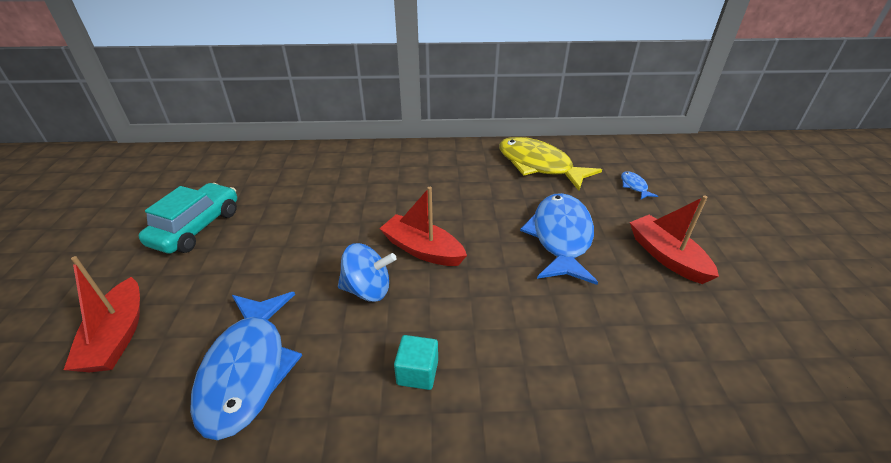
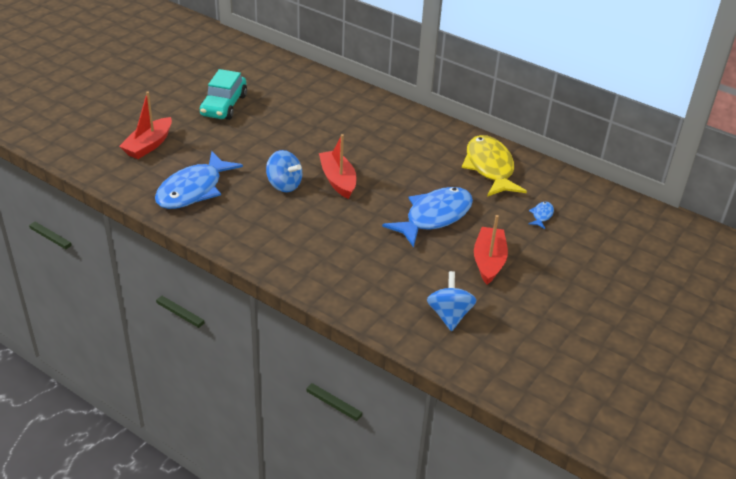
camera: 35 degrees right, 0 degrees up
turquoise car [138,183,237,254] -> turquoise car turned 135 degrees clockwise [200,69,247,120]
turquoise cube [394,335,438,390] -> none
none -> blue spinning top [427,271,477,331]

